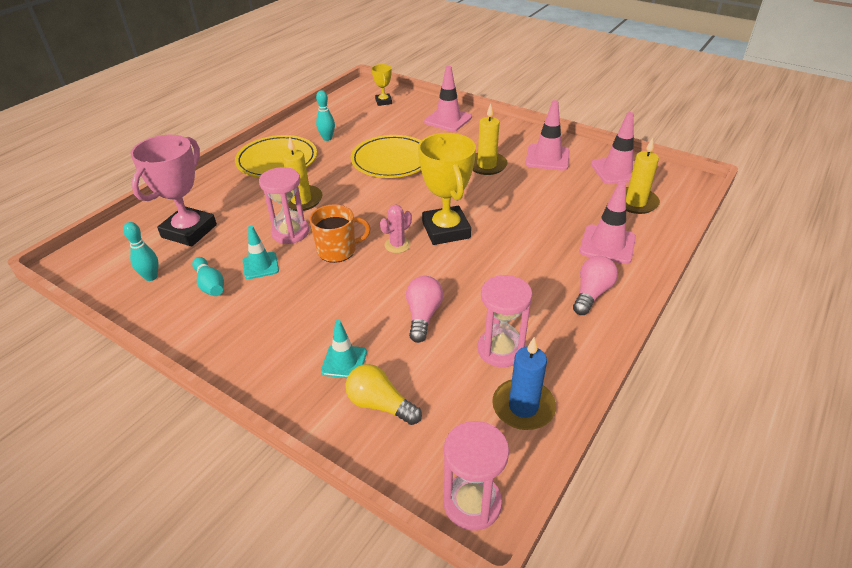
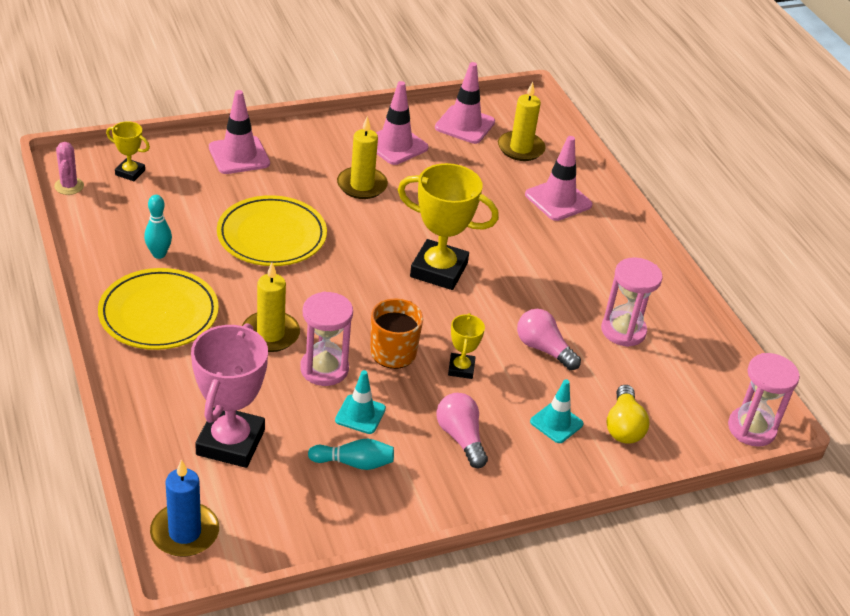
camera: 60 degrees left, 0 degrees up
turquoise bowling pin [123,222,159,281] -> none
pink trophy [131,135,217,247] -> pink trophy turned 45 degrees clockwise [191,323,268,468]
yellow light bulb [346,364,422,425] -> yellow light bulb turned 60 degrees counterclockwise [607,385,649,444]
pink cactus [380,205,412,253] -> pink cactus moved to [54,142,84,195]
blue candle [492,337,556,430] -> blue candle moved to [150,459,219,557]
pink light bulb [573,256,618,315] -> pink light bulb moved to [436,393,488,468]
none -> yellow trophy [448,313,485,379]

